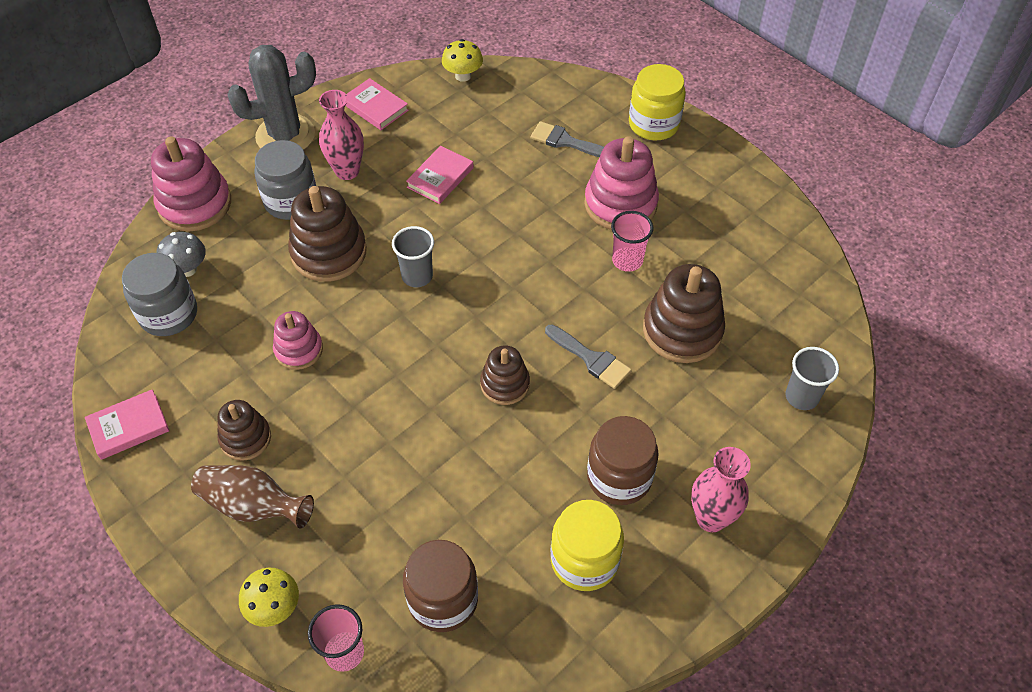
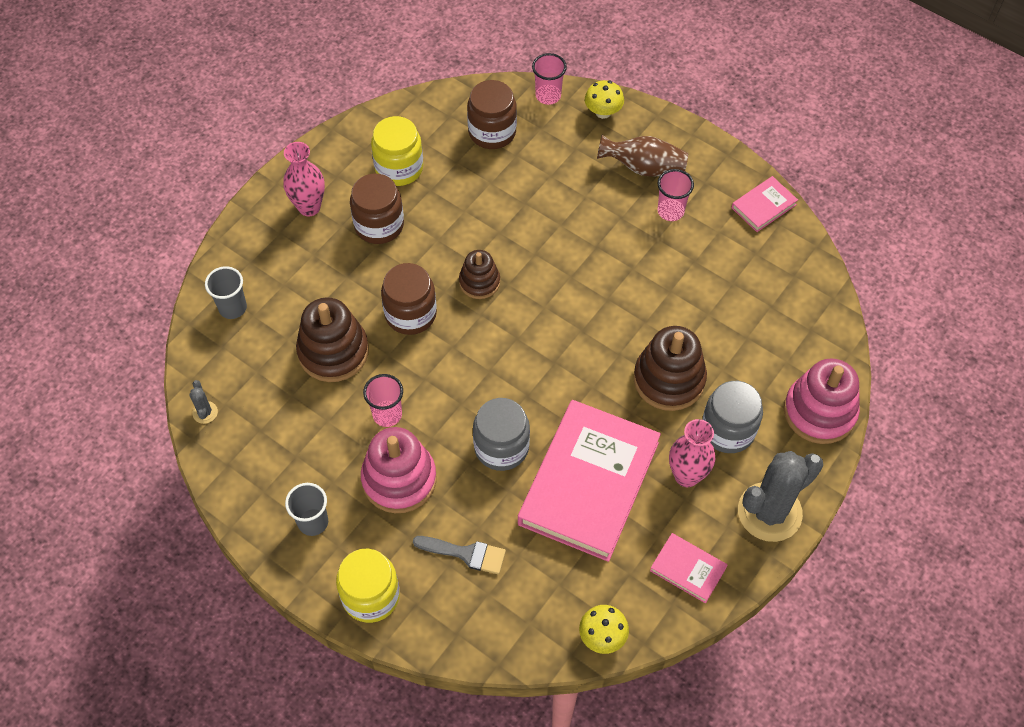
camera: 170 degrees right, 5 degrees up
grey jar [122,253,197,336] -> grey jar moved to [473,398,530,471]
grey mushroom [157,232,206,277] -> none
brown stacking toy [217,400,271,461] -> pink cup [658,169,694,221]
pink stacking toy [273,311,323,370] -> none
grey cup [392,226,434,287] -> grey cup moved to [285,483,328,536]
pink book [406,146,474,204] -> pink book [518,400,661,562], size x2.28
grey brush [545,324,632,389] -> brown jar [381,263,437,335]
none -> grey cactus [189,380,218,424]

